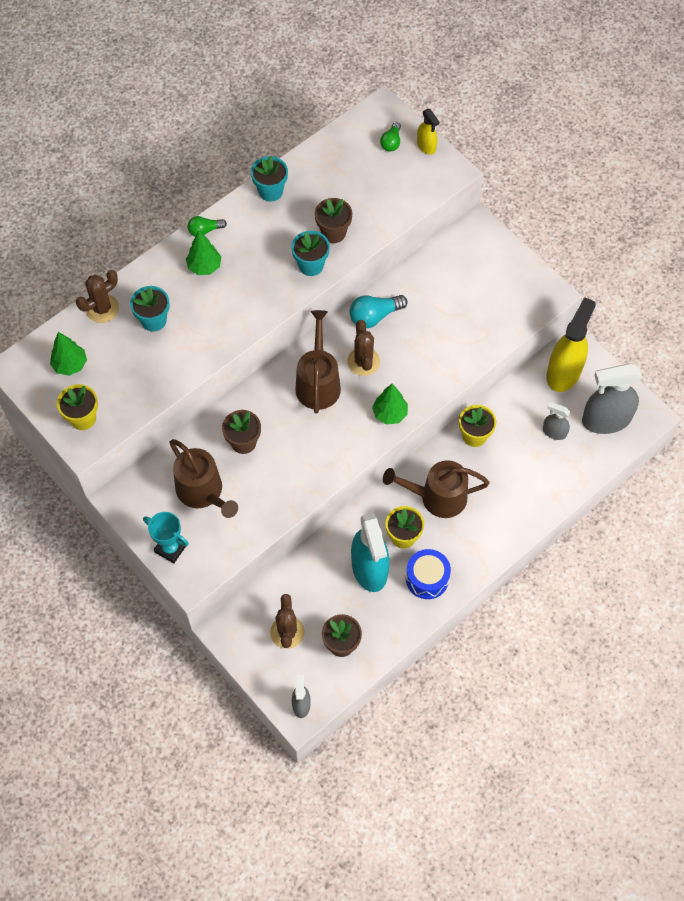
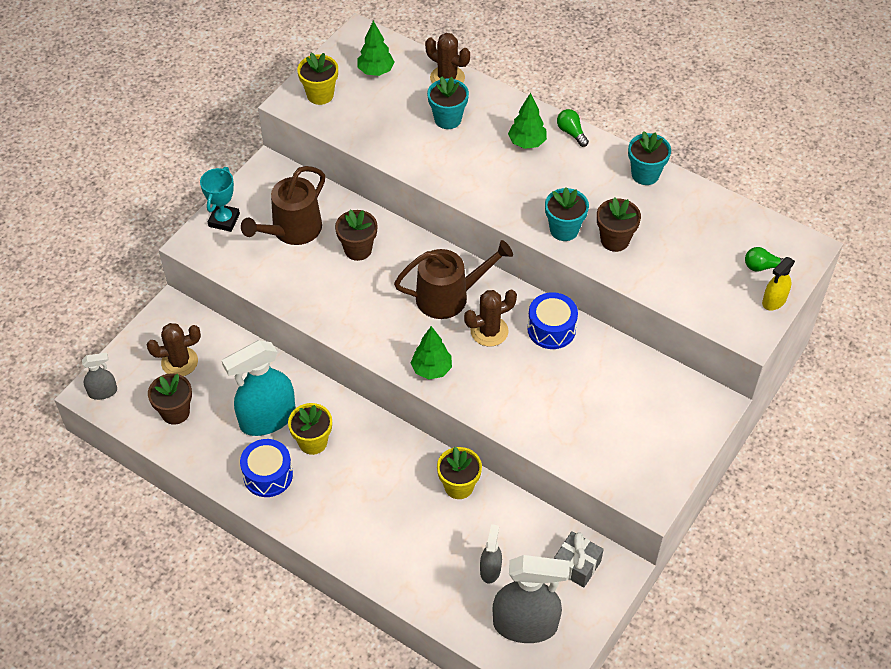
camera: 75 degrees right, 10 degrees down
turquoise light bulb [350,295,408,328] -> blue drum [527,292,578,349]
brown watering can [383,460,490,518] -> none
yellow spray bottle [546,297,596,392] -> grey gift [554,531,604,588]
grey spray bottle [582,363,642,434] -> grey spray bottle turned 120 degrees clockwise [493,555,570,643]

